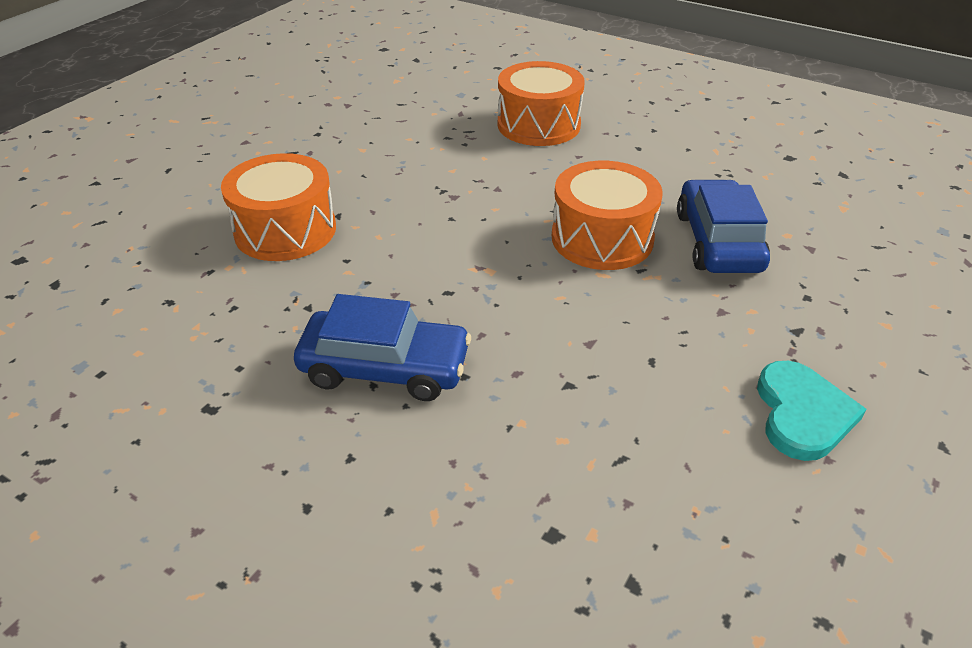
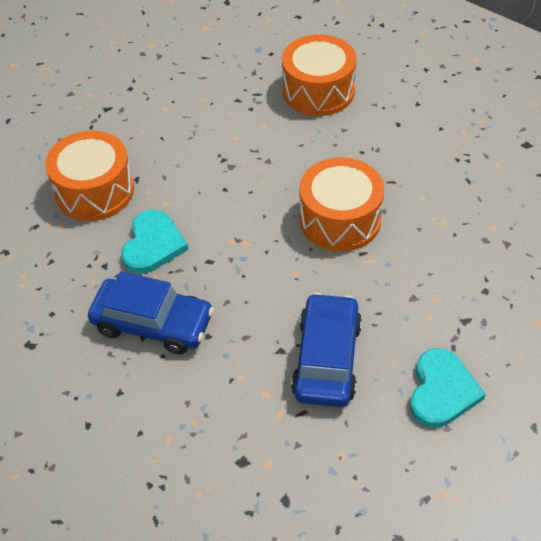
camera: 10 degrees right, 10 degrees up
blue car [677,179,770,273] -> blue car moved to [291,293,362,407]
none -> turquoise heart [121,210,188,274]

